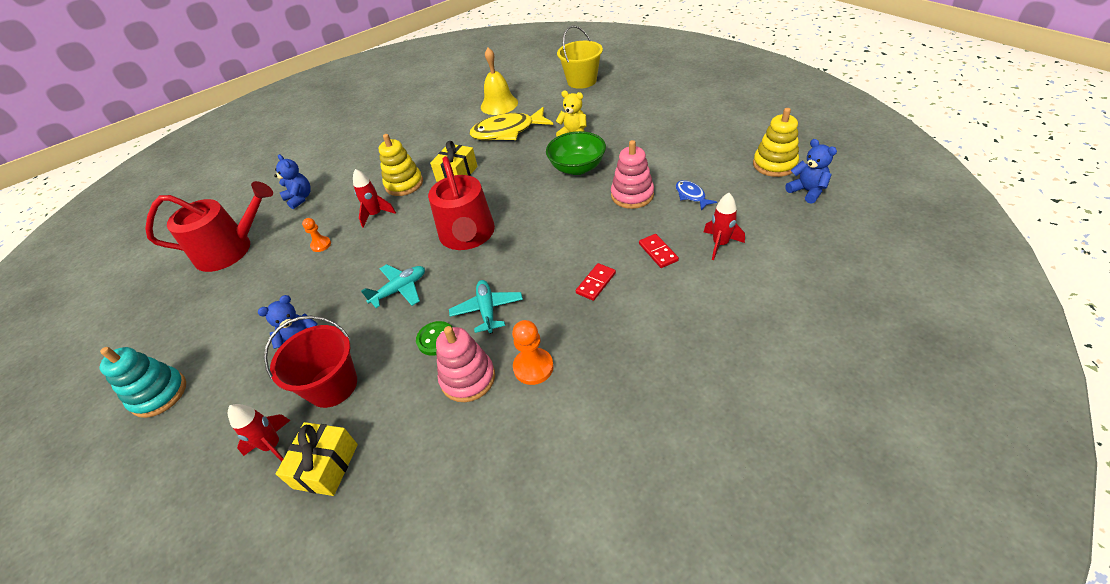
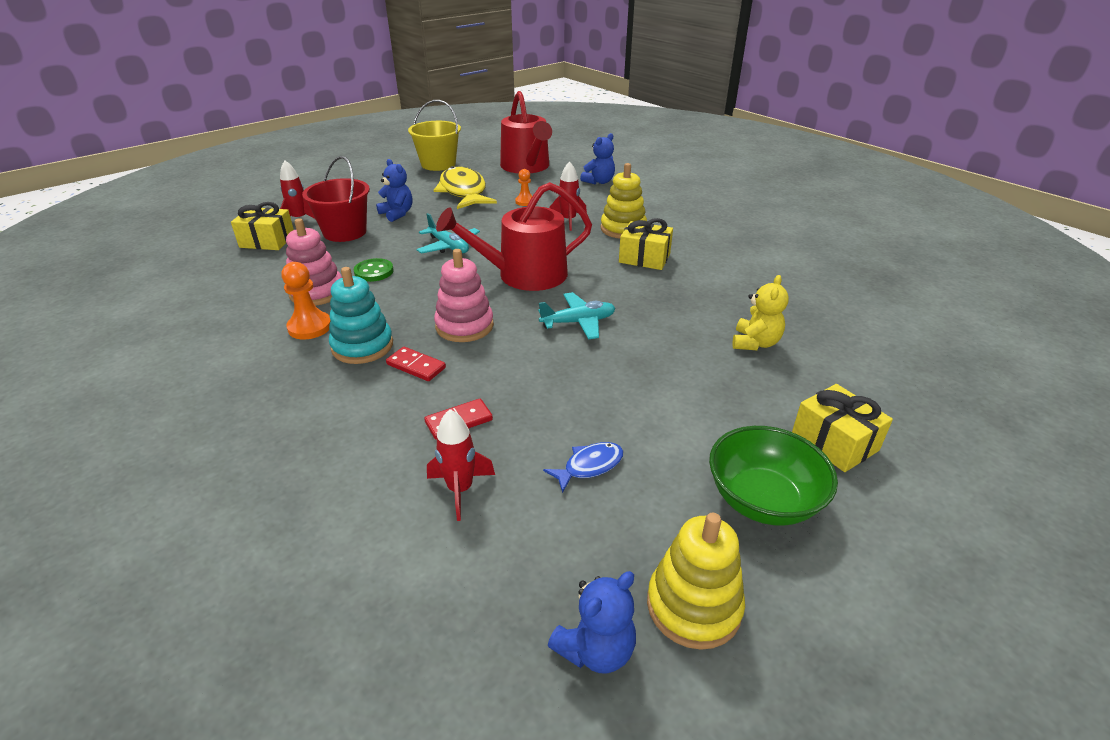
camera: 80 degrees right, 10 degrees down
turquoise stacking toy [100,347,186,418] -> turquoise stacking toy moved to [329,267,393,364]
turquoise plane [449,280,523,334] -> turquoise plane moved to [538,292,615,340]
yellow fish [469,107,553,140] -> yellow fish moved to [433,166,497,209]
yellow bell [481,48,518,115] -> none
green bowl [546,131,606,175] -> green bowl moved to [709,426,838,526]
yellow bucket [557,26,603,89] -> yellow bucket moved to [408,100,461,171]
pink stacking toy [611,140,654,209] -> pink stacking toy moved to [434,249,494,342]
none -> yellow gift [792,384,893,472]

